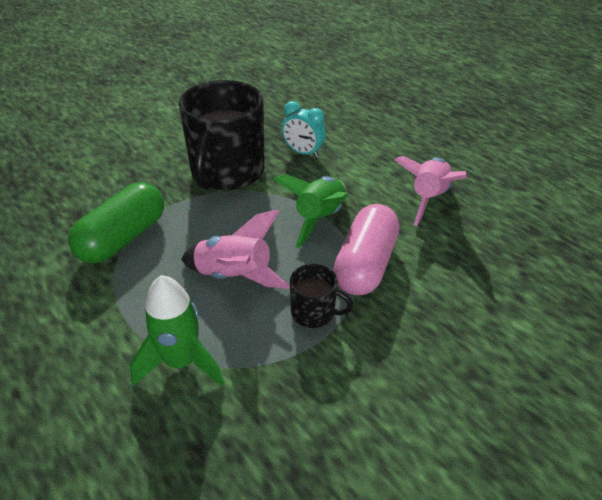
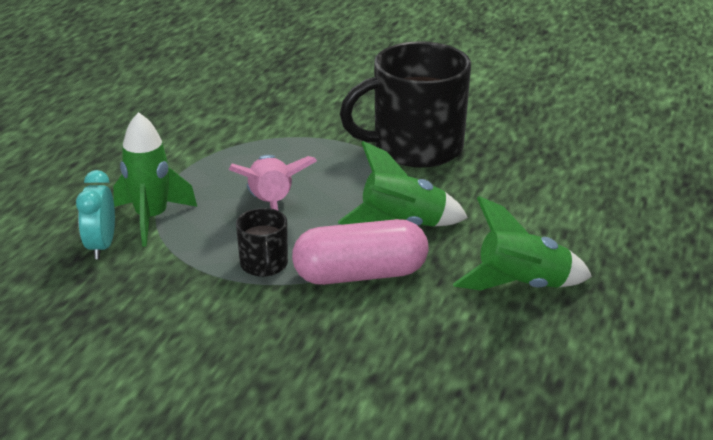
camera: 60 degrees right, 10 degrees down
green capsule [68,182,164,263] -> none
turquoise clock [282,101,326,158] -> turquoise clock moved to [76,170,115,259]
pink rocket [395,156,467,226] -> green rocket [453,196,592,290]

